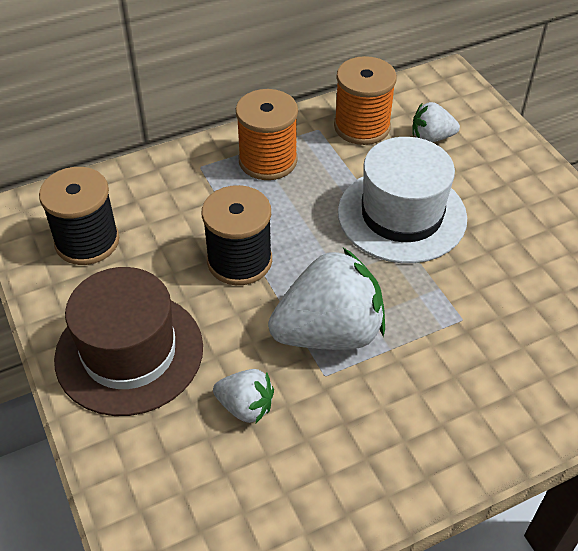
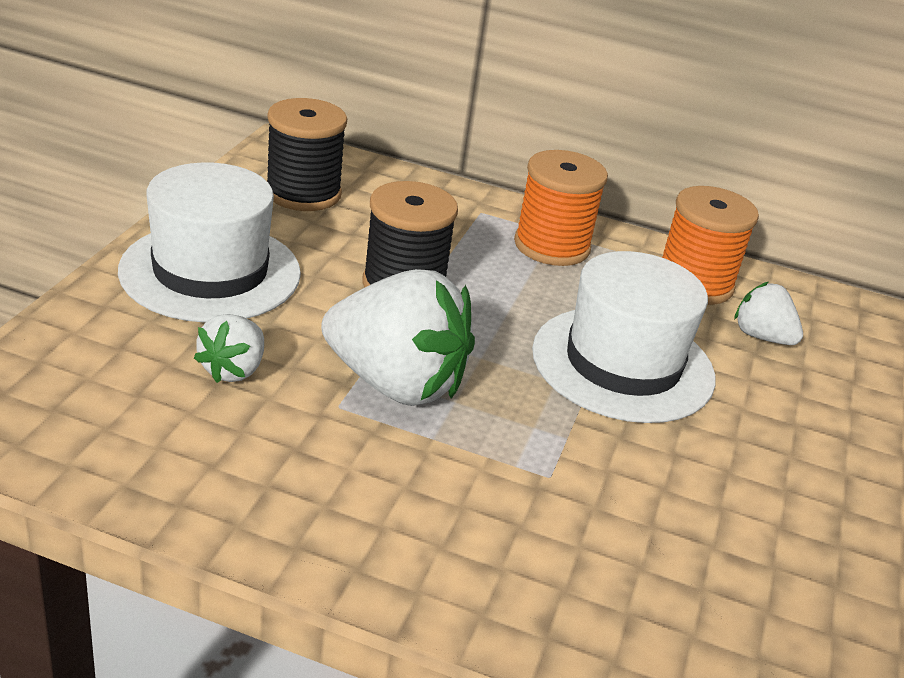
camera: 40 degrees right, 15 degrees down
brown hat [54,267,203,416] -> white hat [118,162,301,323]
white strawberry [213,369,274,423] -> white strawberry turned 45 degrees clockwise [194,314,264,383]

